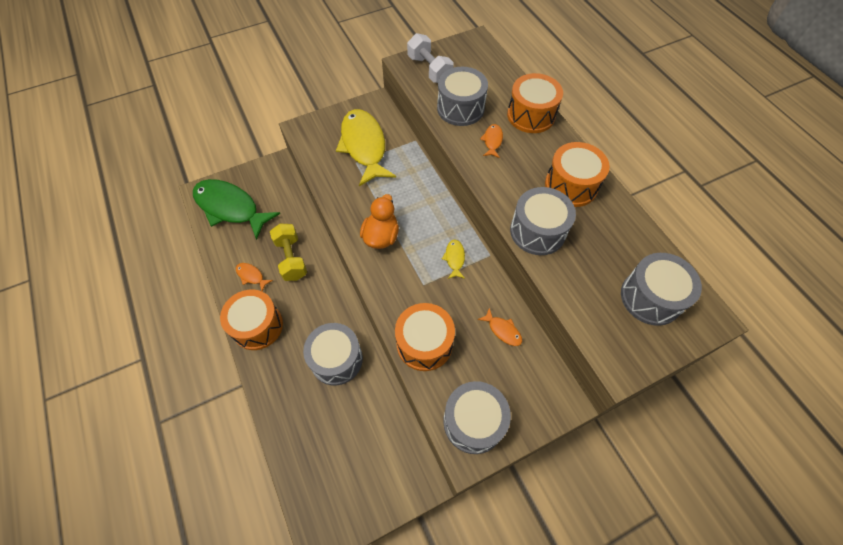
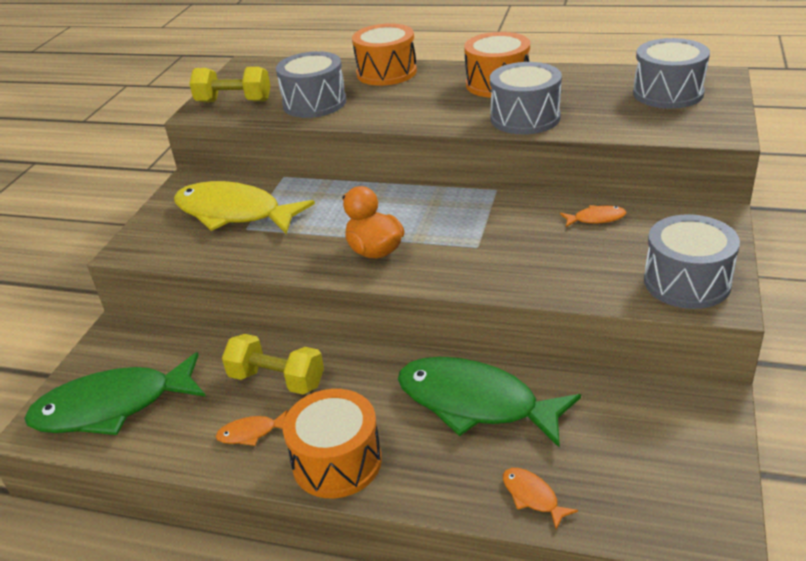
camera: 45 degrees left, 25 degrees down
grey drum [303,323,363,385] -> green fish [398,357,581,447]
orange drum [395,303,455,371] -> none
white dumbbell [407,33,454,83] -> yellow dumbbell [189,67,270,102]
yellow fish [442,239,465,279] -> none
orange fish [480,124,503,158] -> orange fish moved to [503,468,578,530]

